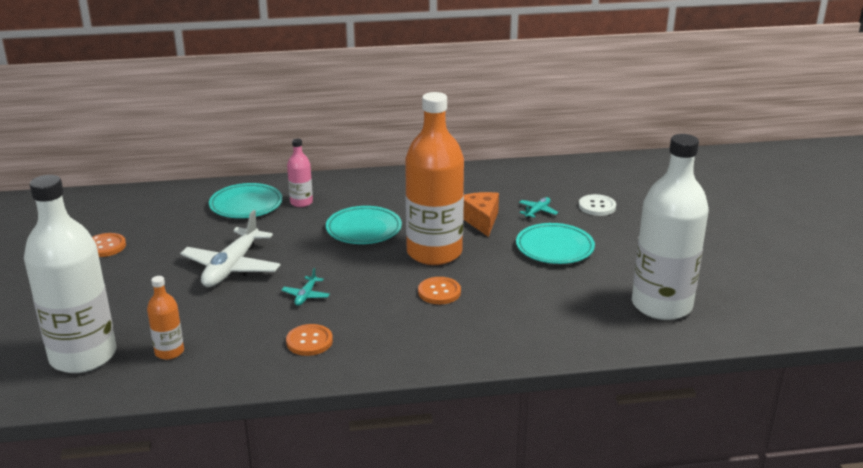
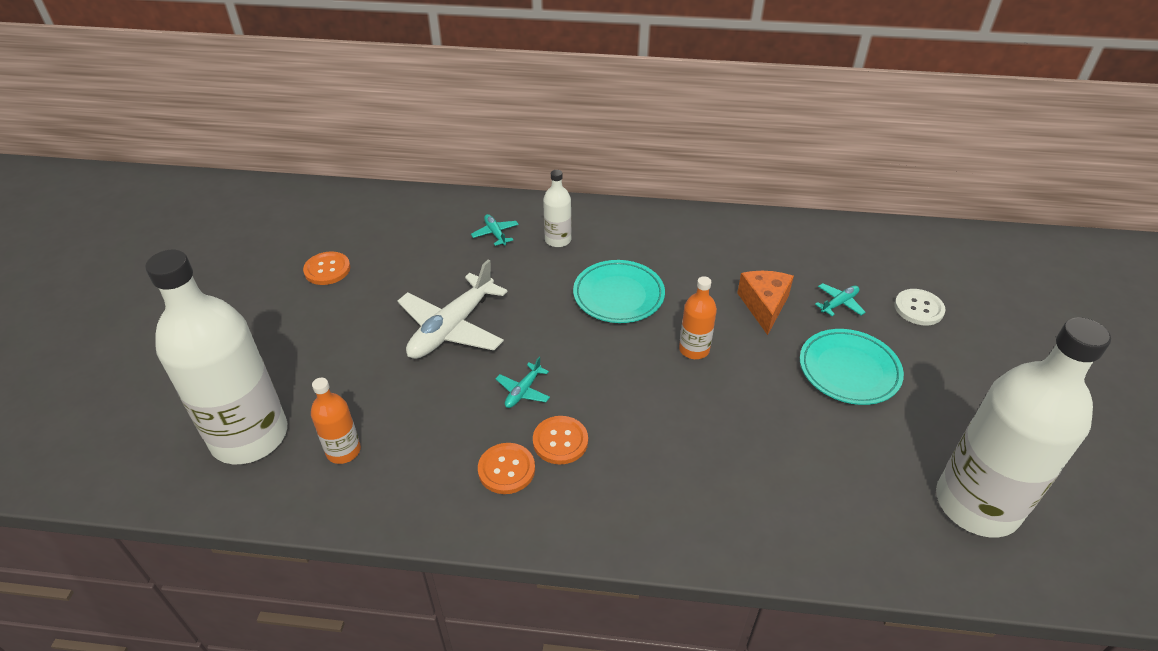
camera: 15 degrees right, 15 degrees up
turquoise plate [209,183,282,218] -> turquoise plane [471,214,519,246]
pink bottle [287,139,313,207] -> white bottle [543,170,572,247]
orange bottle [405,92,464,265] -> orange bottle [679,276,717,359], size x0.45
orange button [418,277,461,304] -> orange button moved to [533,416,588,465]

